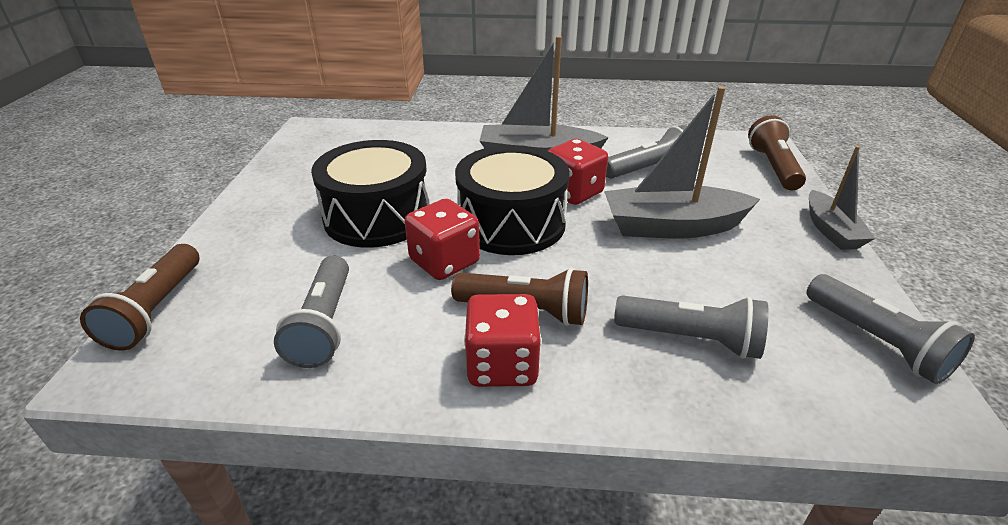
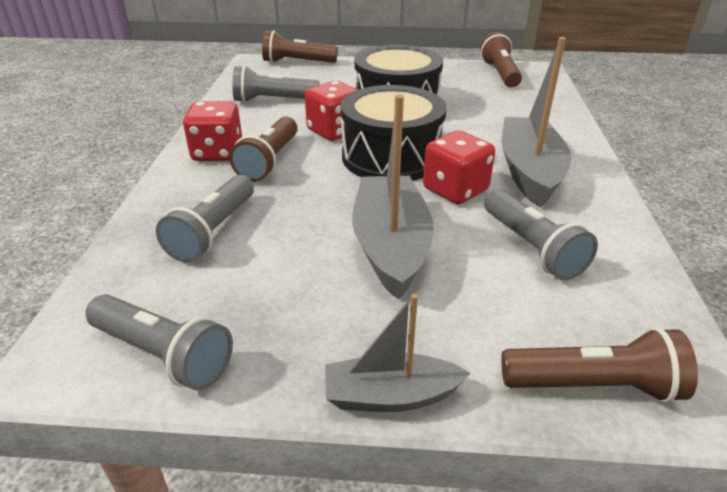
camera: 90 degrees right, 0 degrees up
grey flashlight [807,274,975,384] -> grey flashlight turned 120 degrees counterclockwise [85,294,233,390]
none -> brown flashlight [480,32,522,87]

